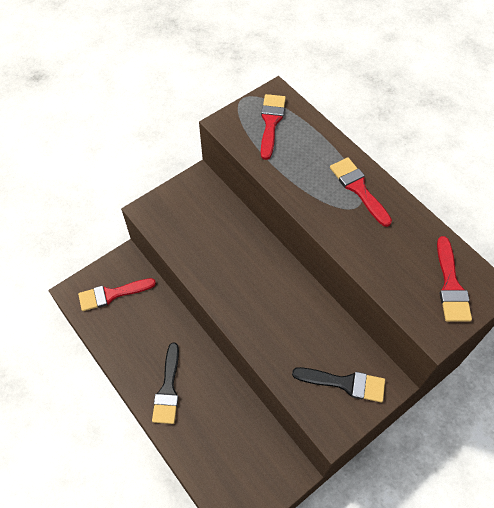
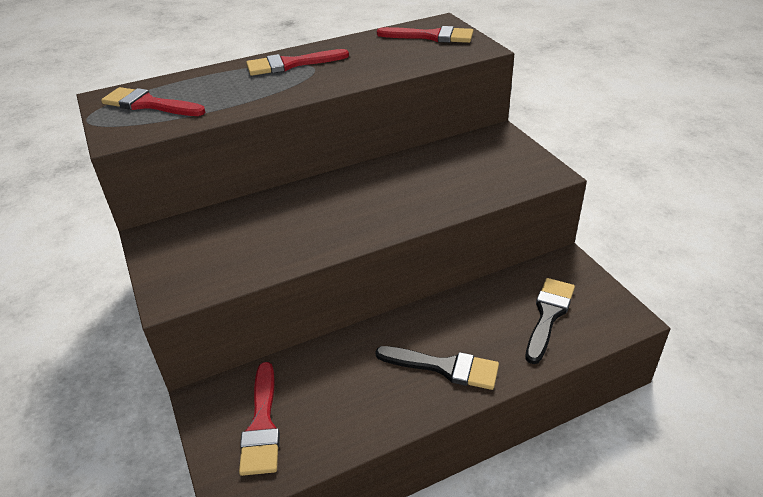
camera: 75 degrees left, 20 degrees down
black brush [292,367,385,402] -> black brush moved to [526,278,575,364]

